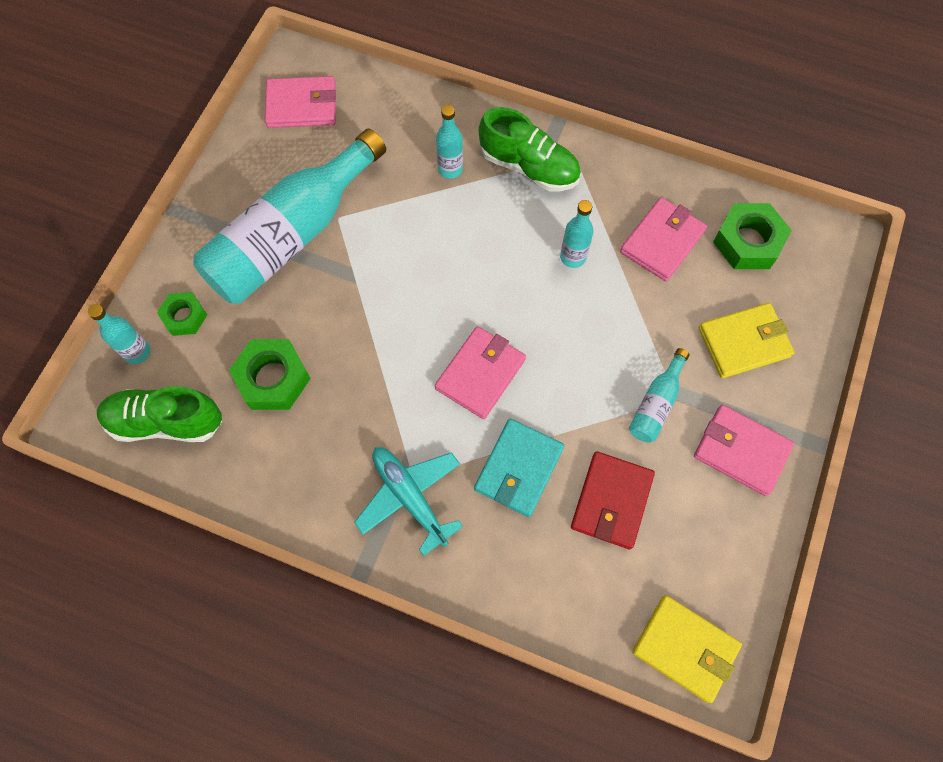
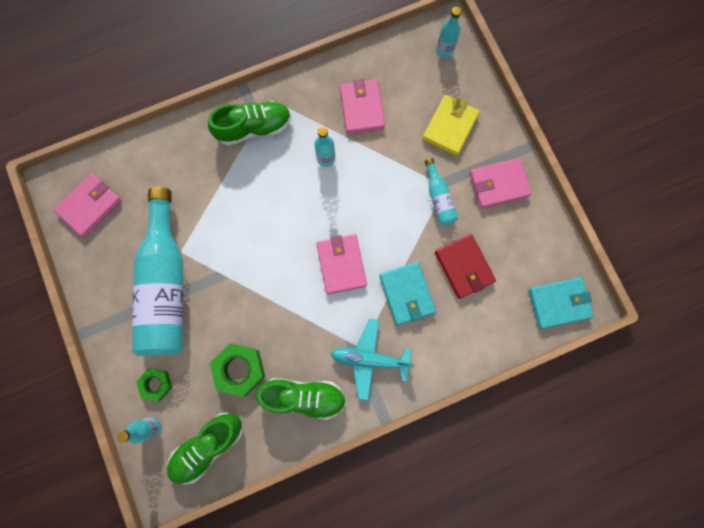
camera: 45 degrees left, 10 degrees up
turquoise bottle [436,105,463,179] -> turquoise bottle moved to [436,7,461,58]
yellow wallet [632,595,742,703] -> turquoise wallet [529,277,594,329]
green nut [713,203,792,269] -> none
none -> green shoe [255,378,346,420]

